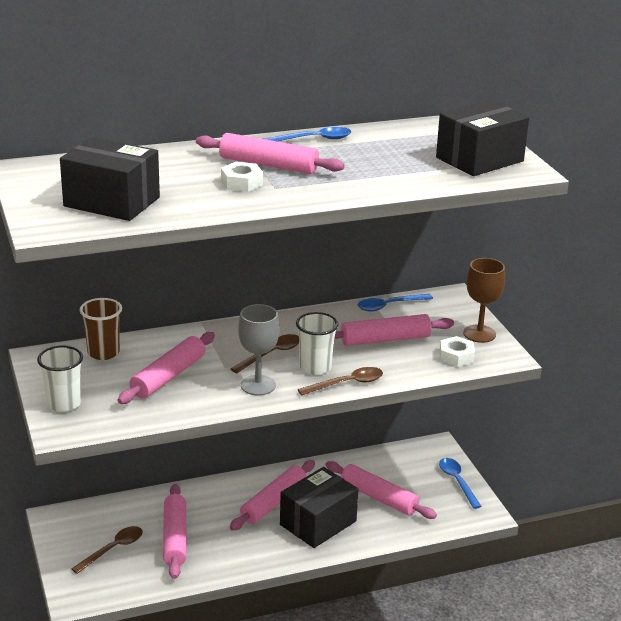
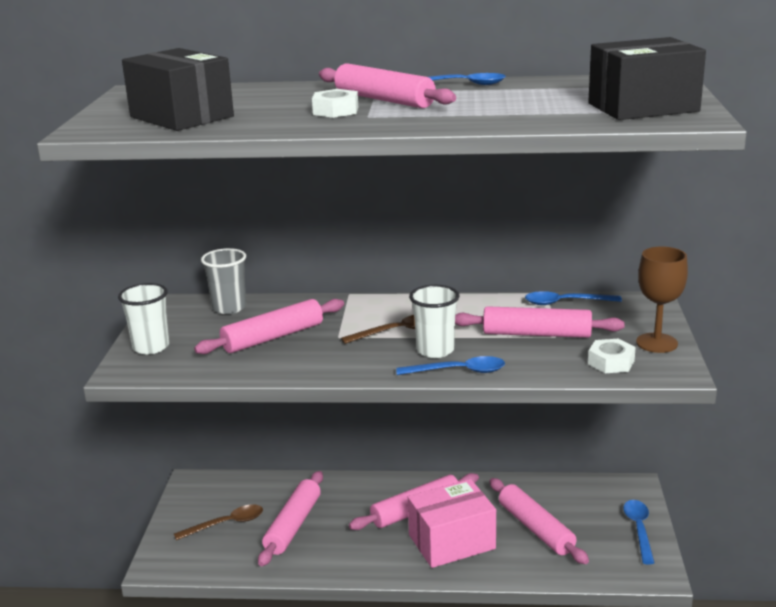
camera: 25 degrees right, 5 degrees down
brown cup [80,298,122,360] -> grey cup [201,248,246,314]
grey goblet [238,304,280,396] -> none
black box [280,467,358,548] -> pink box [408,479,496,568]
brown spoon [298,367,383,396] -> blue spoon [396,356,505,375]

